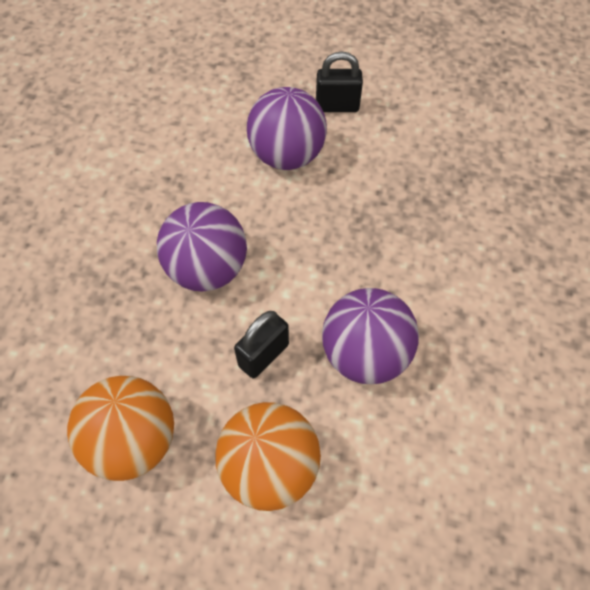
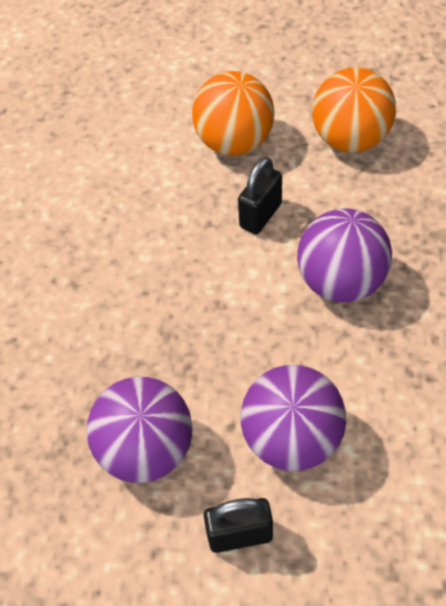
camera: 175 degrees right, 5 degrees down
purple ball [322,288,419,384] -> purple ball moved to [87,377,192,483]

